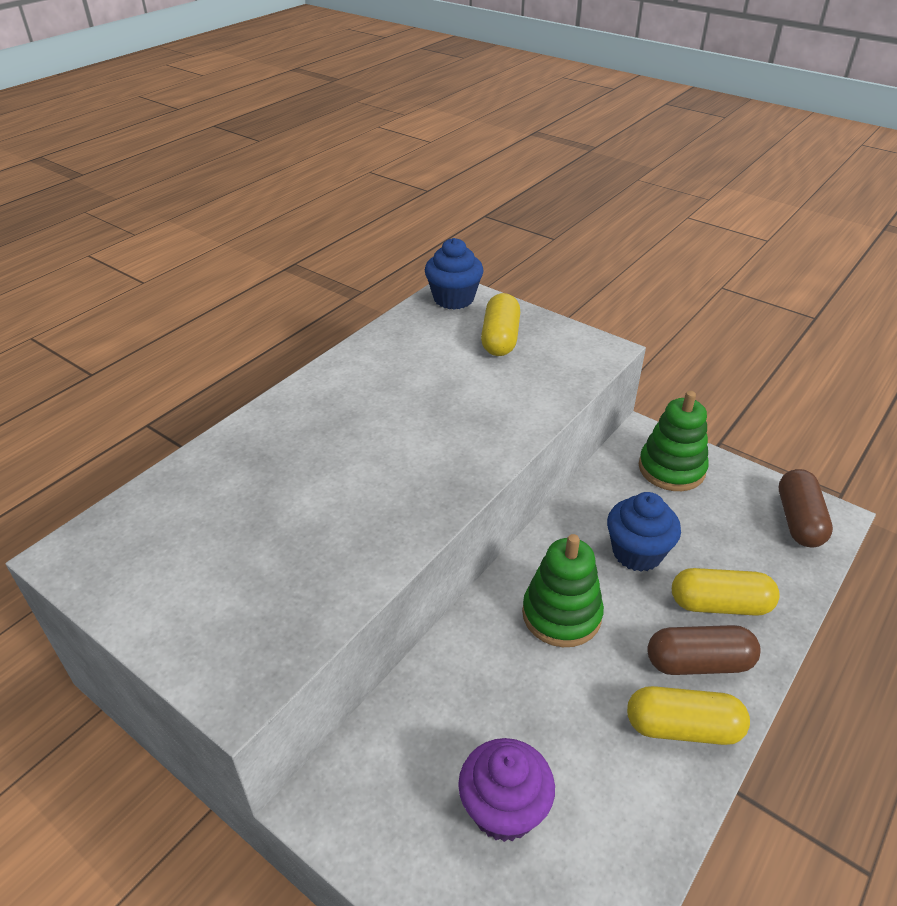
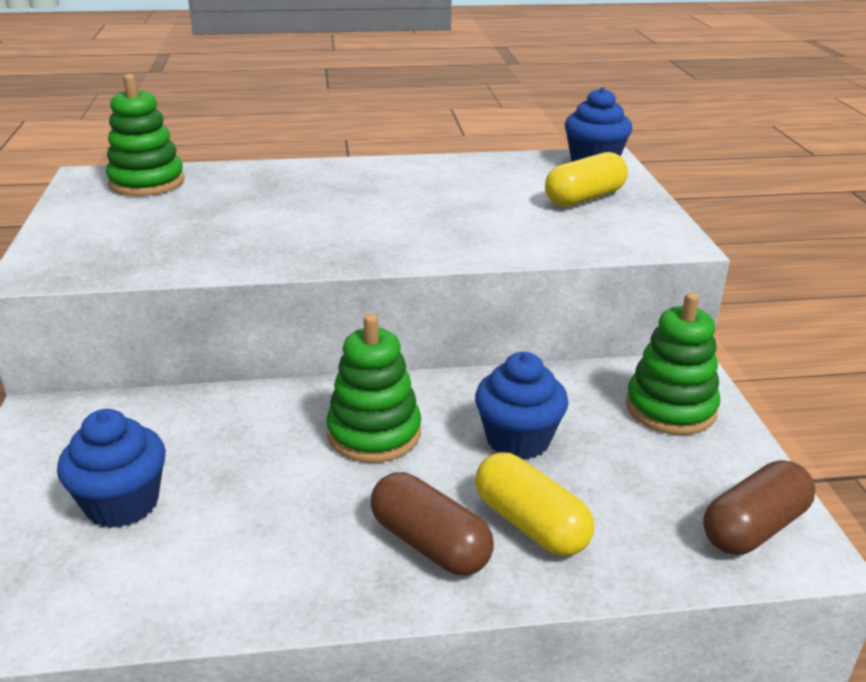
camera: 45 degrees right, 10 degrees down
purple cupcake [458,738,555,842] -> blue cupcake [57,409,166,528]
yellow capsule [627,686,750,745] -> none
none -> green stacking toy [106,74,185,196]

